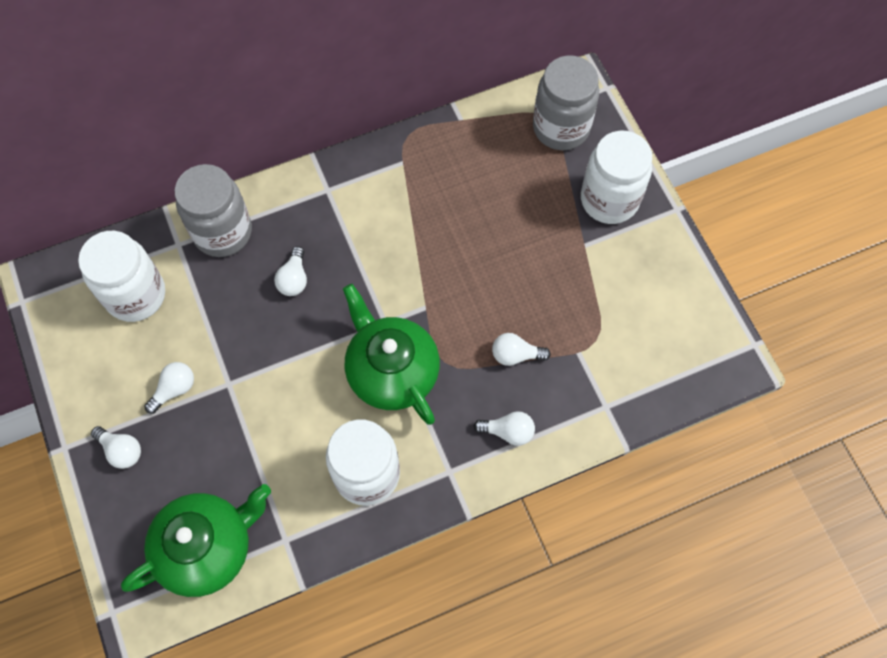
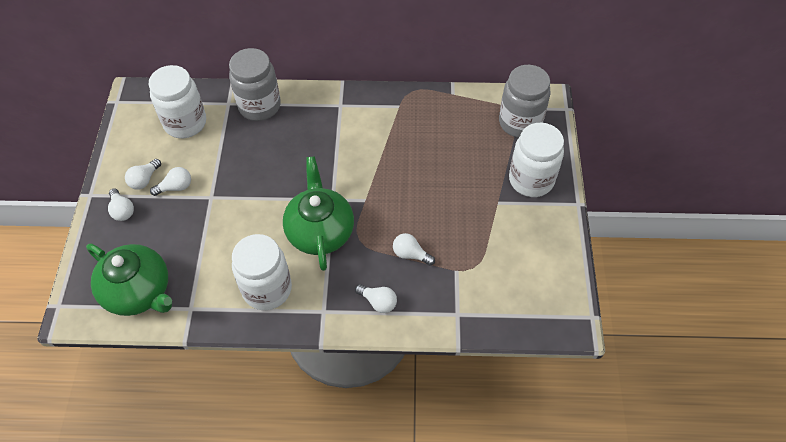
camera: 25 degrees right, 10 degrees down
green teapot [121,484,271,597] -> green teapot turned 45 degrees clockwise [86,244,172,316]
white light bulb [274,247,307,296] -> white light bulb moved to [125,159,161,189]

